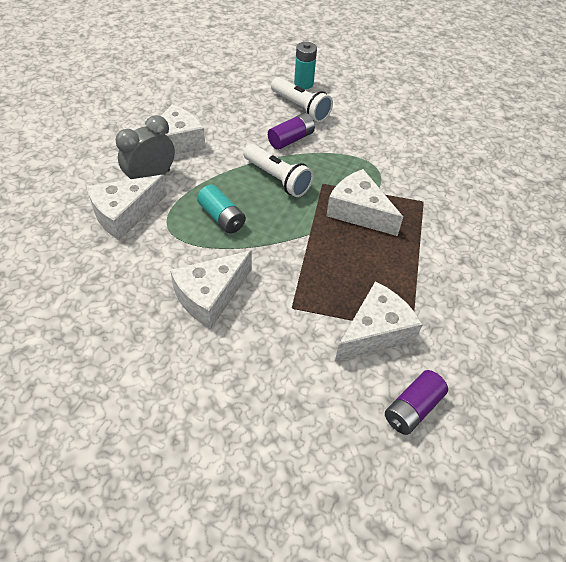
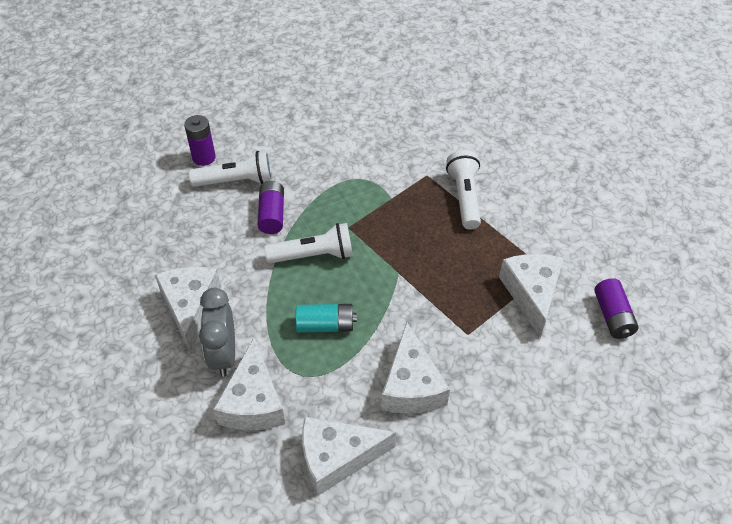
camera: 50 degrees left, 0 degrees up
turquoise battery [294,42,317,89] -> purple battery [184,115,216,166]
white cheese [326,169,403,236] -> white cheese moved to [302,416,396,496]
none -> white flashlight [446,150,481,229]

